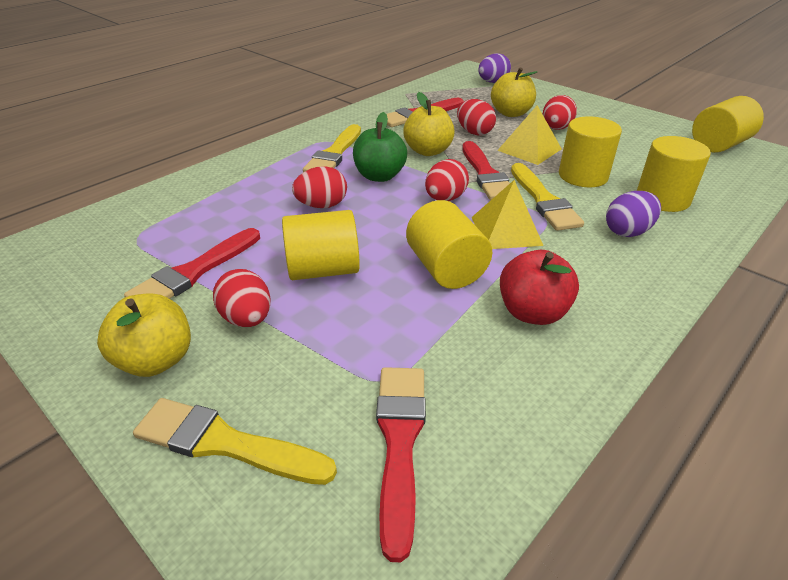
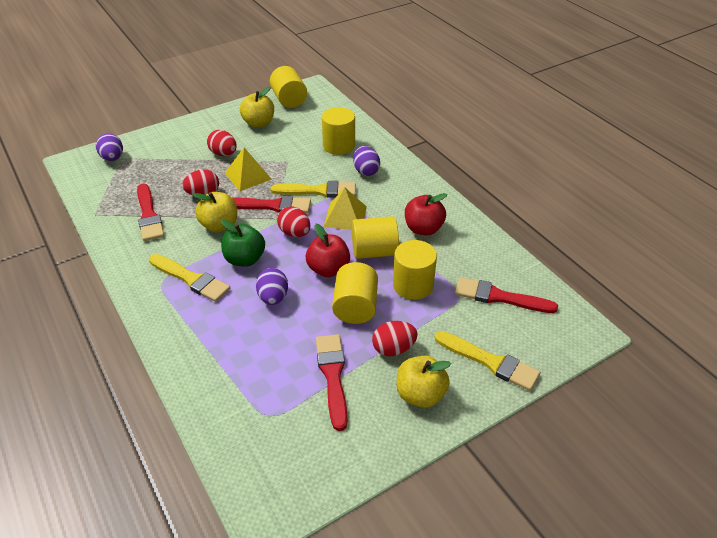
camera: 75 degrees left, 5 degrees up
red brush [124,228,260,299] -> red brush turned 150 degrees counterclockwise [316,334,347,431]
yellow brush [133,398,337,485] -> yellow brush turned 90 degrees counterclockwise [435,331,540,391]
red egg [292,166,347,208] -> purple egg [256,268,288,305]
yellow apple [491,67,537,117] -> yellow apple moved to [240,87,274,128]
yellow cylinder [559,116,622,187] -> yellow cylinder moved to [393,240,437,300]
none -> red apple [306,224,350,277]

